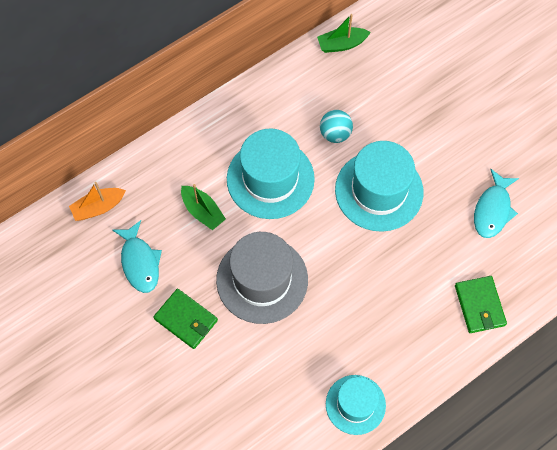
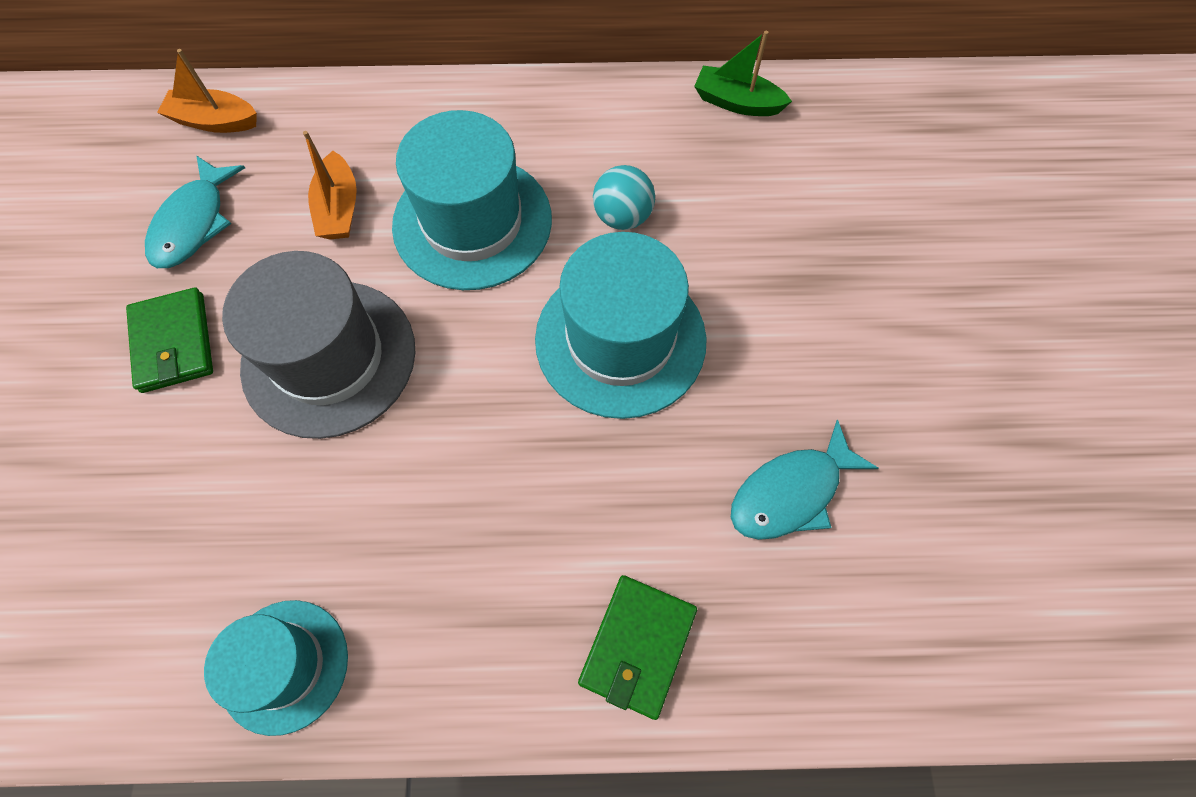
camera: 35 degrees right, 0 degrees up
green boat [181,184,226,230] -> orange boat [303,131,357,240]

